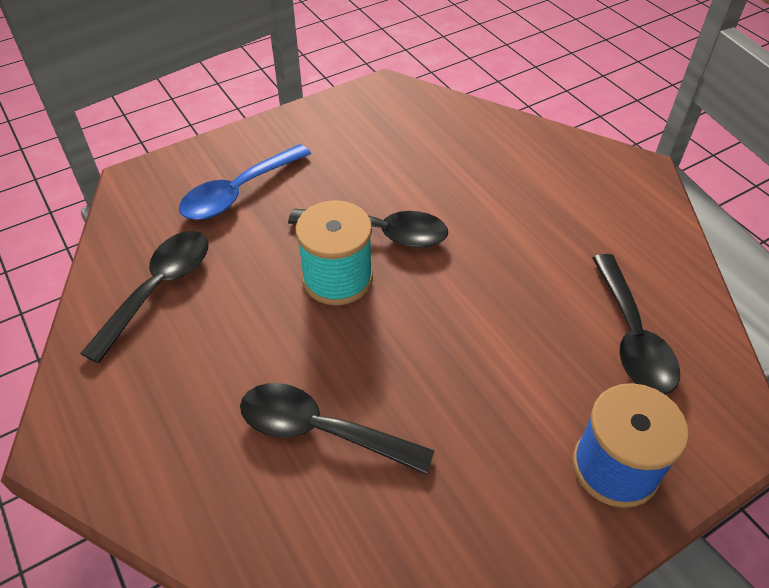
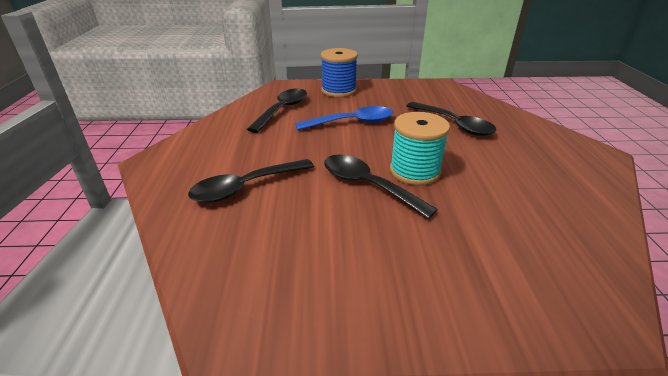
camera: 150 degrees left, 15 degrees down
black spoon [80,231,208,363] -> black spoon moved to [188,159,314,203]
blue spoon [179,144,311,220] -> blue spoon moved to [295,106,393,130]

